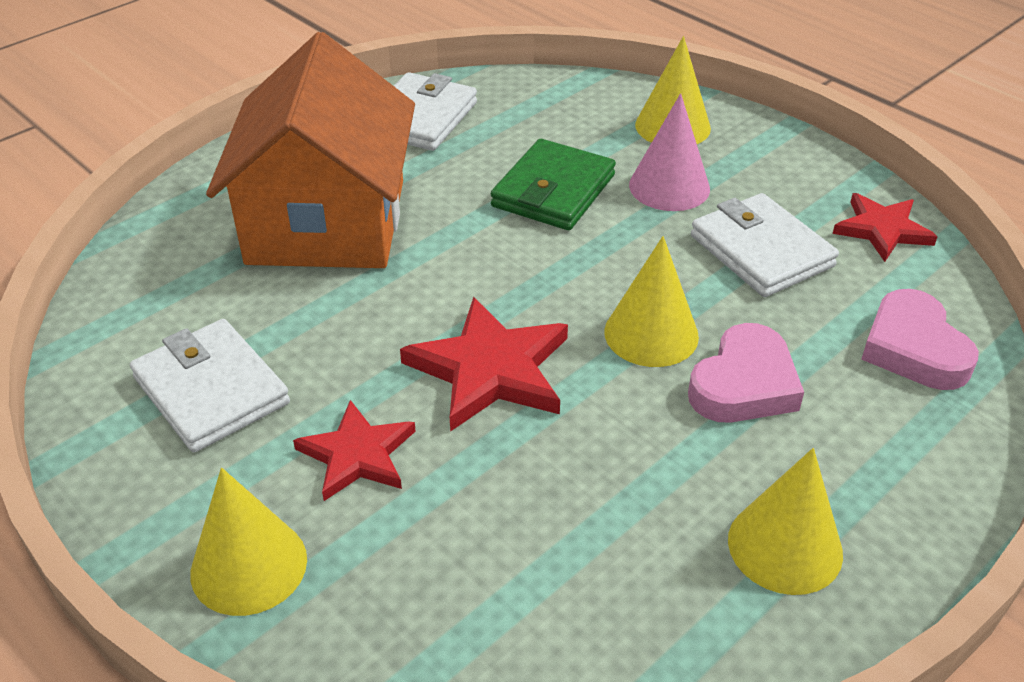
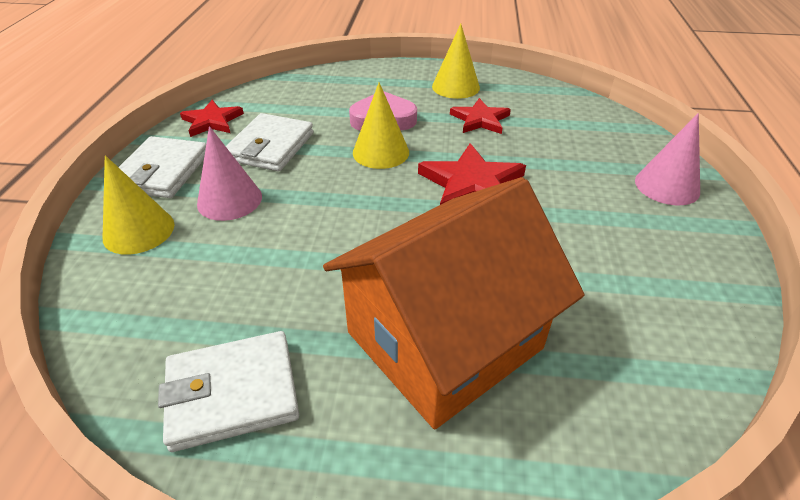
camera: 130 degrees left, 0 degrees up
white wallet [130,319,290,452] -> white wallet moved to [119,136,206,198]
yellow cone [190,468,307,616] -> pink cone [635,113,700,205]
red star [293,400,416,501] -> red star moved to [450,98,511,134]
green wallet [491,139,616,230] -> none
pink heart [861,289,979,390] -> none

